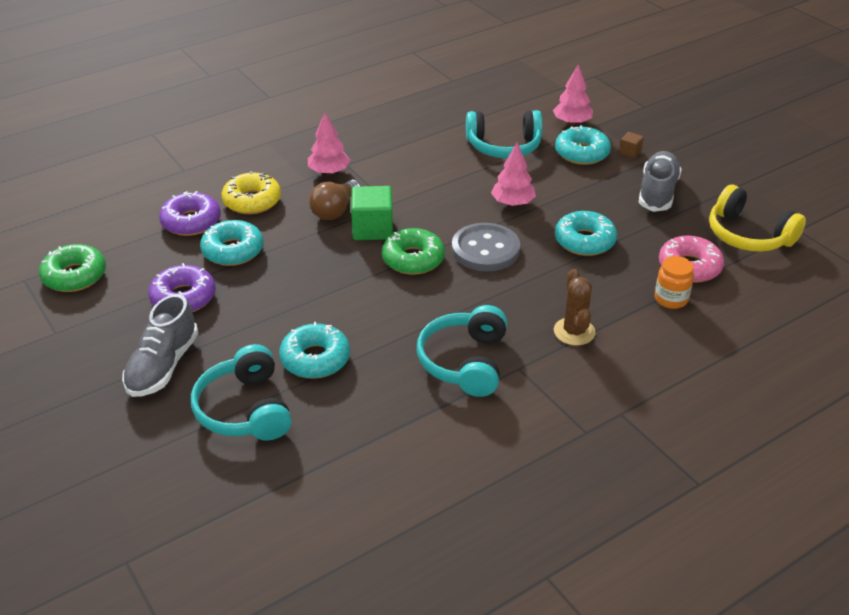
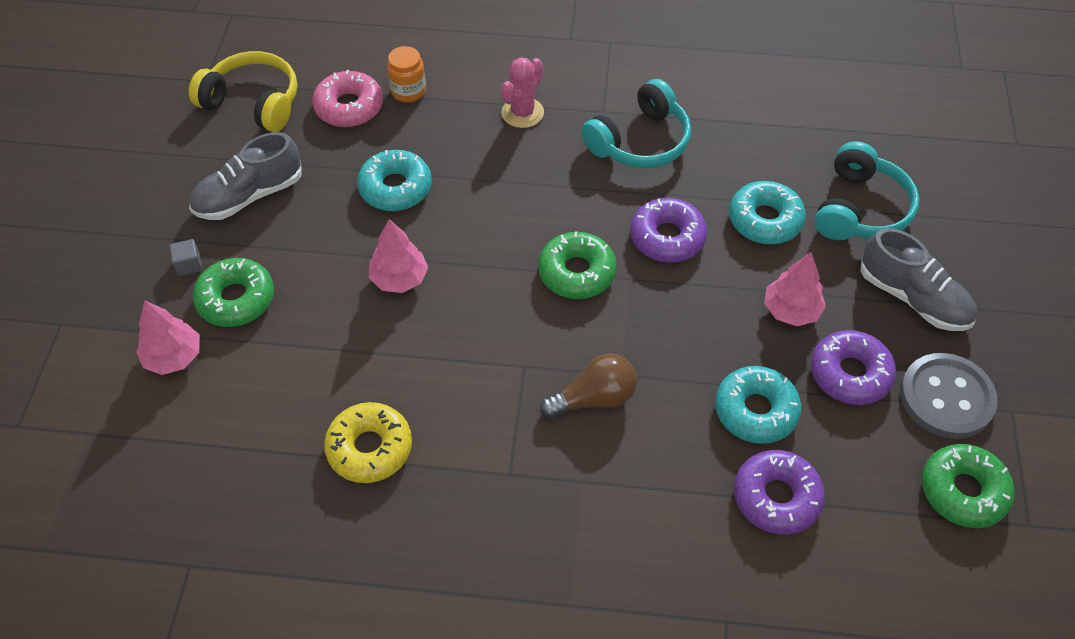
camera: 140 degrees left, 15 degrees up
grey shoe [122,294,199,397] -> grey shoe turned 75 degrees clockwise [860,228,977,331]
yellow donut [222,171,281,214] -> yellow donut moved to [324,402,412,483]
pink tree [308,113,350,175] -> pink tree moved to [764,252,826,326]
green cube [351,186,393,240] -> none
grey button [452,223,520,271] -> grey button moved to [900,353,998,439]
turquoise headphones [466,110,543,158] -> none
brown cactus [554,269,596,345] -> pink cactus [501,57,544,128]
turquoise donut [555,125,611,165] -> green donut [193,258,274,327]
brown cube [619,132,644,158] -> grey cube [169,239,202,276]
yellow headphones [709,185,806,252] -> yellow headphones turned 60 degrees counterclockwise [189,51,297,132]
none -> purple donut [630,198,707,263]

